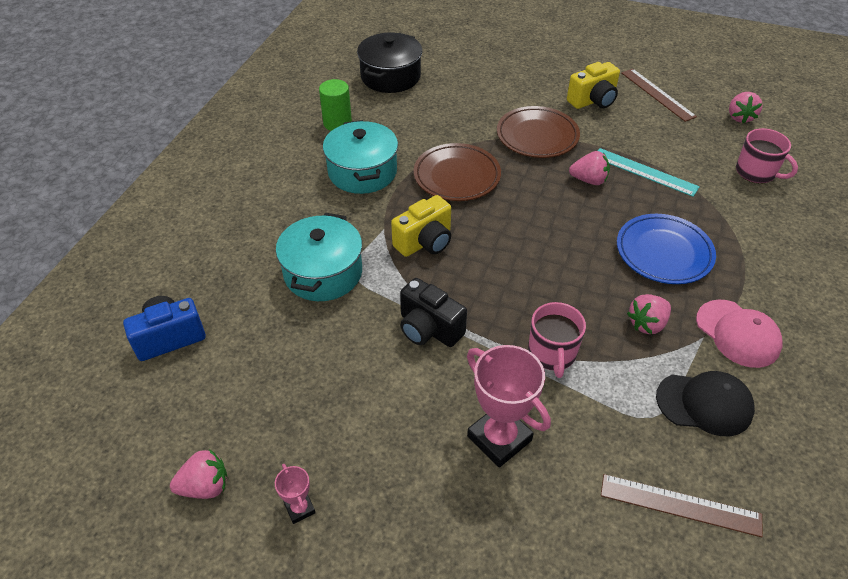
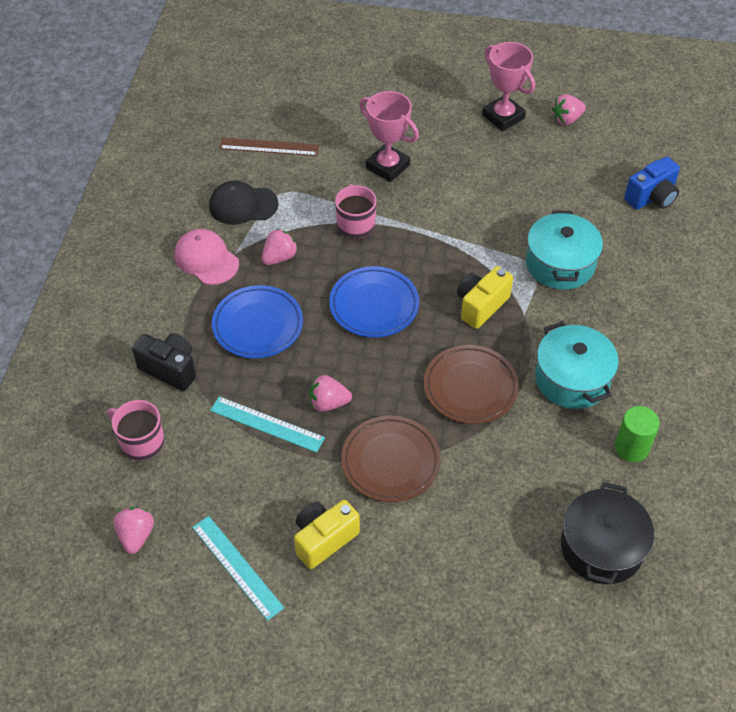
camera: 170 degrees right, 5 degrees up
pink trophy [275,464,316,524] -> pink trophy [482,42,535,131], size x2.07
black camera [400,278,467,347] -> black camera moved to [132,333,196,391]
brown ruler [621,69,697,122] -> turquoise ruler [192,516,284,621]
none -> blue plate [329,266,419,338]

